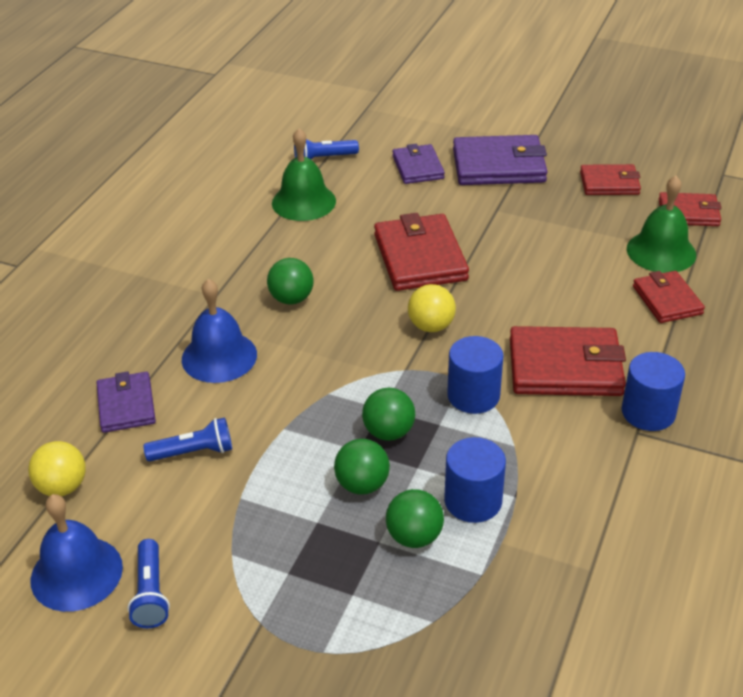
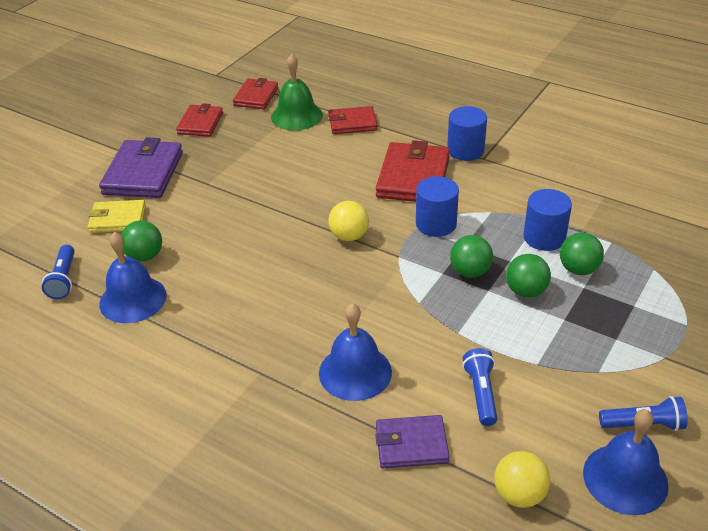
camera: 80 degrees left, 0 degrees up
green ball [267,258,314,304] -> green ball moved to [121,220,162,262]
green bell [272,128,336,221] -> blue bell [99,232,167,323]
red wallet [374,213,469,291] -> none
purple wallet [392,144,445,184] -> yellow wallet [88,200,146,233]

